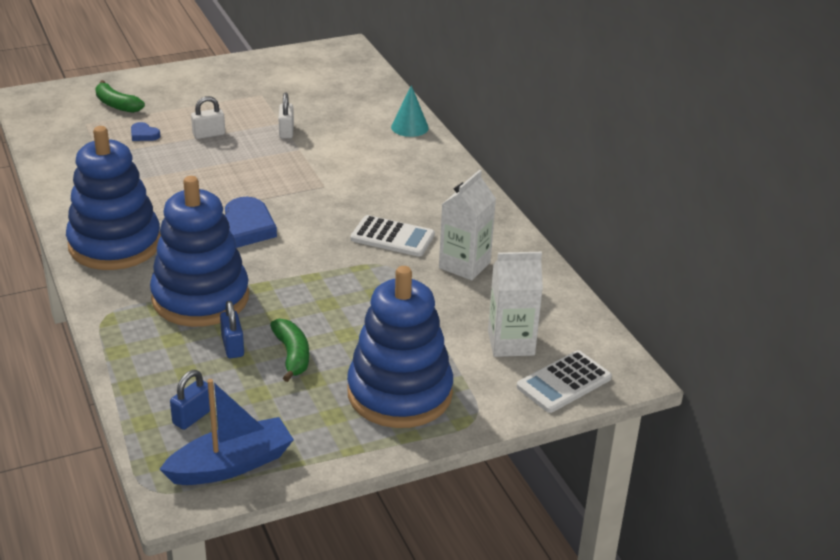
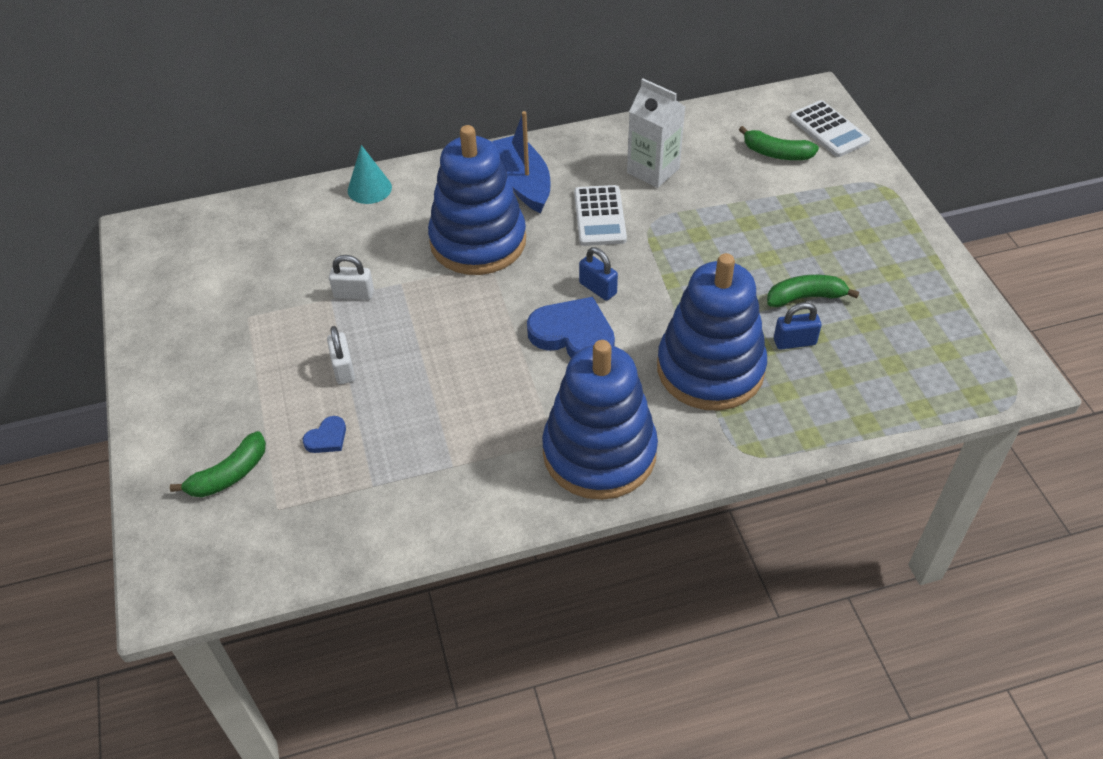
camera: 80 degrees left, 15 degrees up
blue boat [159,379,294,485] -> blue boat moved to [492,111,550,213]
blue padlock [170,370,210,430] -> blue padlock moved to [579,247,618,301]
blue stacking toy [347,266,453,428] -> blue stacking toy moved to [428,125,526,275]
white calculator [350,215,435,257] -> white calculator turned 150 degrees clockwise [574,185,627,246]
white carton [488,252,543,357] -> green banana [739,126,819,160]

